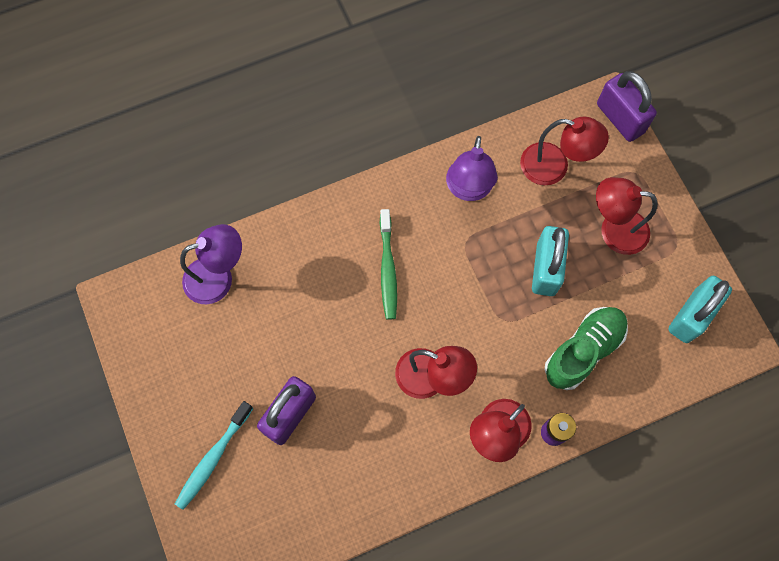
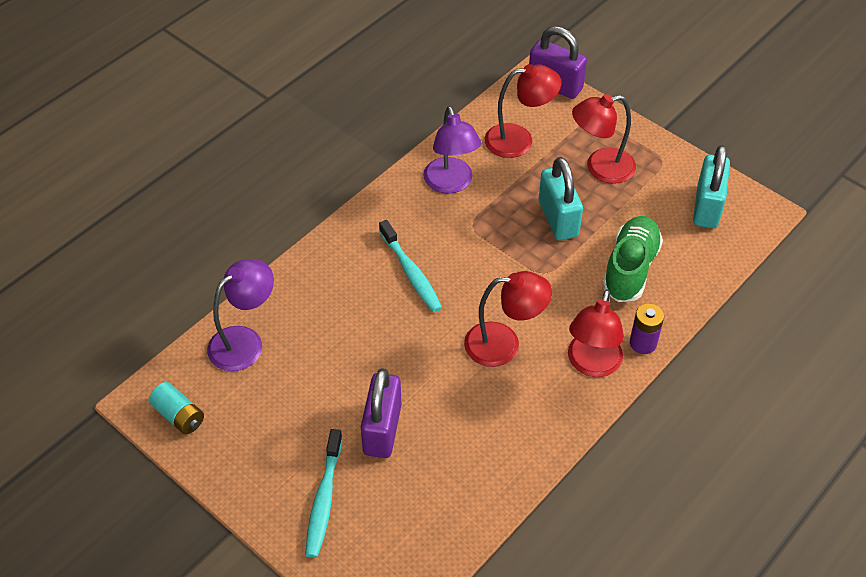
camera: 25 degrees left, 20 degrees down
green toothbrush [380,209,397,320] -> turquoise toothbrush [379,220,442,312]
none -> turquoise battery [149,382,204,435]

